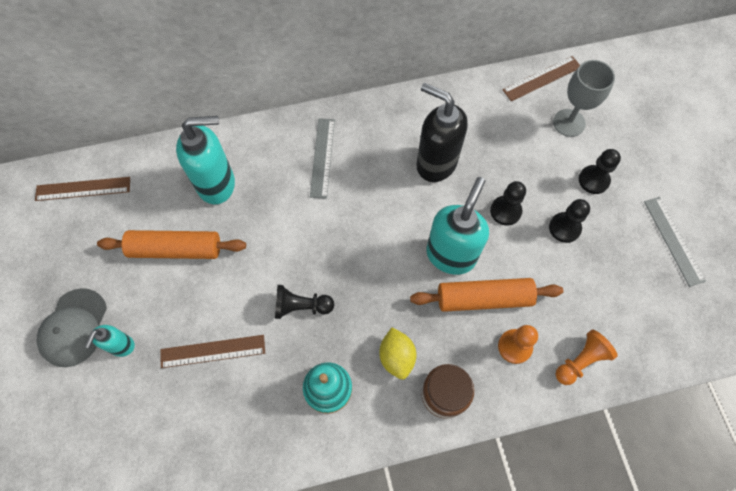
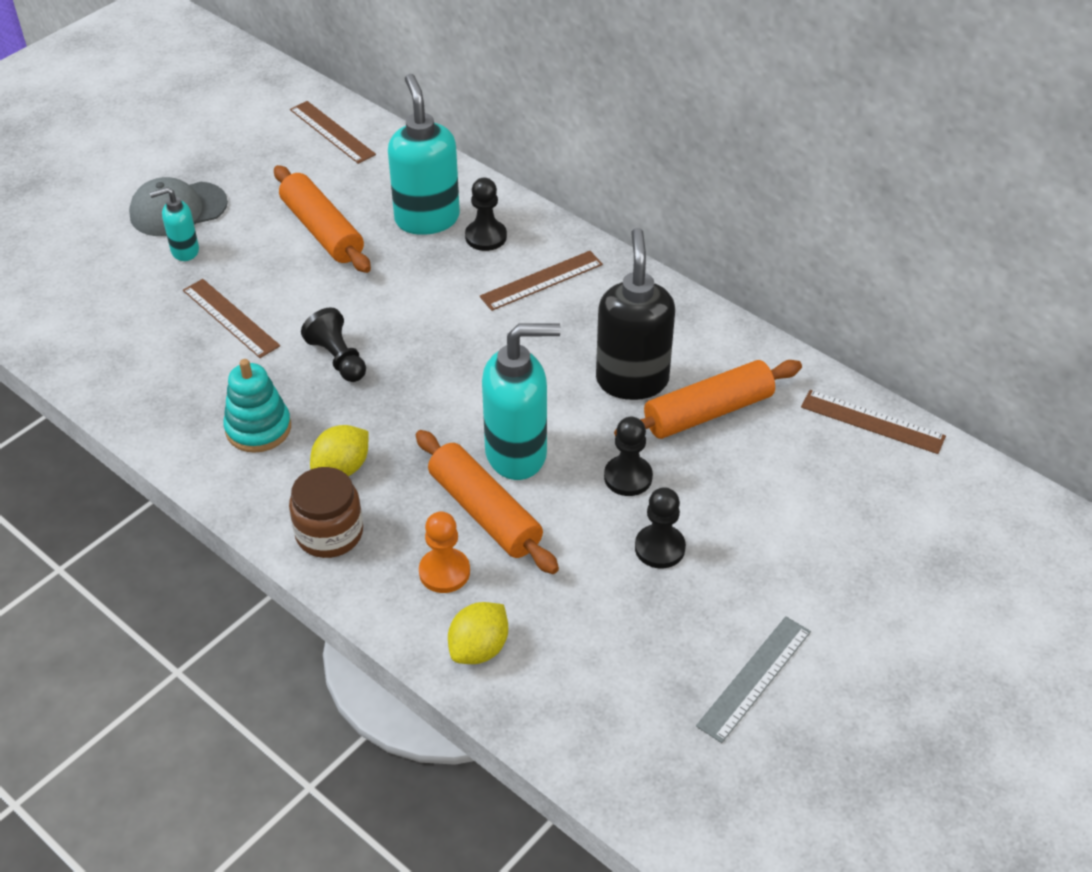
camera: 55 degrees right, 20 degrees down
turquoise soap dispenser [176,116,235,204] -> turquoise soap dispenser turned 150 degrees counterclockwise [388,74,460,235]
grey ruler [310,118,335,199] -> brown ruler [480,251,603,311]
grey goblet [553,60,615,137] -> none
orange pawn [556,329,618,385] -> yellow lemon [448,602,508,664]
black pawn [579,149,621,194] -> black pawn moved to [465,178,507,251]
none -> orange rolling pin [614,360,802,439]

